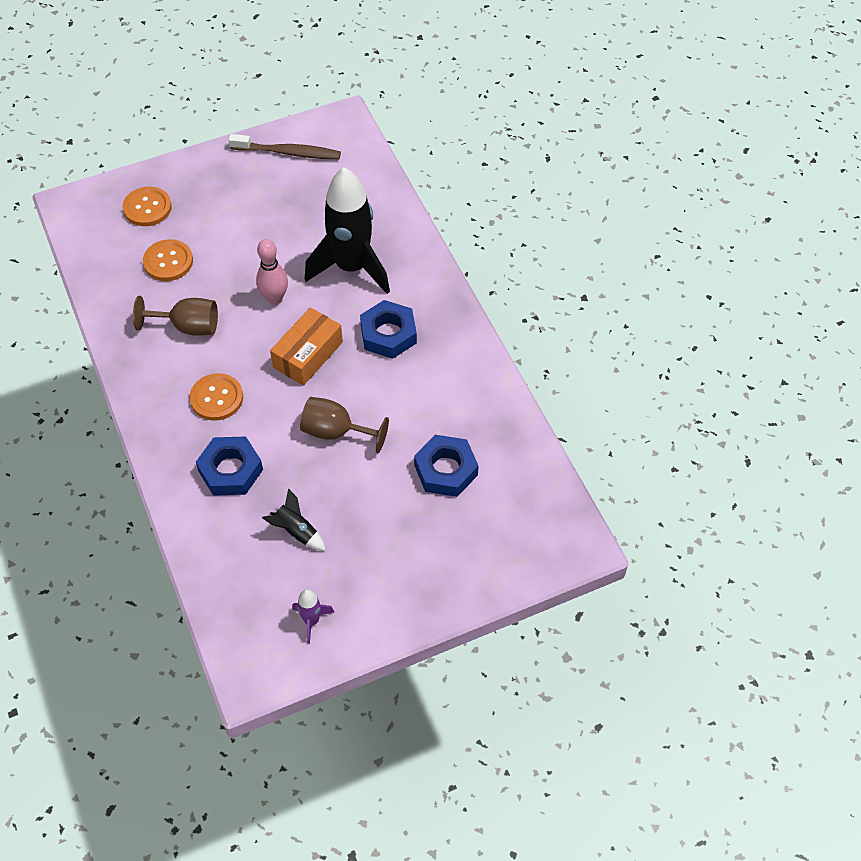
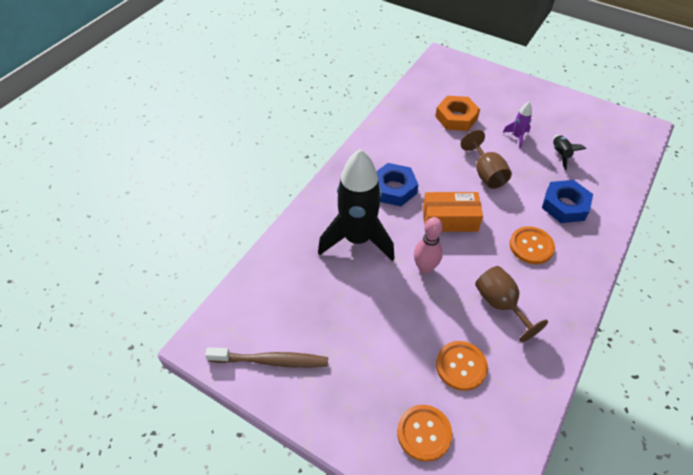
camera: 125 degrees left, 5 degrees down
brown toothbrush [229,134,341,159] -> brown toothbrush turned 120 degrees clockwise [205,347,328,368]
purple rocket [292,589,334,644] -> purple rocket moved to [503,102,532,148]
blue nut [414,435,479,497] -> orange nut [435,96,480,131]

